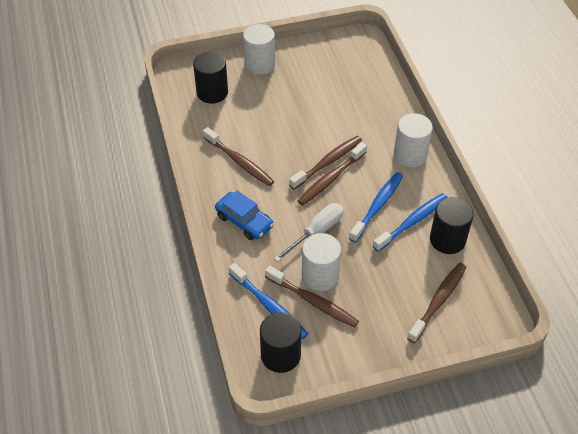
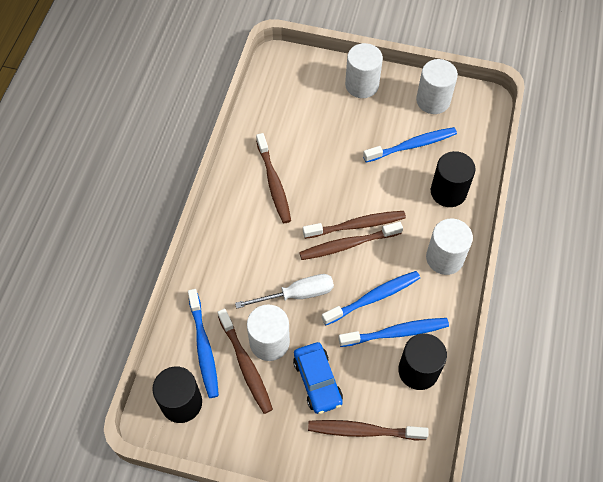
camera: 30 degrees right, 10 degrees up
black cylinder [193,52,228,104] -> black cylinder moved to [431,151,475,207]
blue car [215,190,274,240] -> blue car moved to [293,342,343,414]
brown toothbrush [407,263,466,343] -> brown toothbrush turned 150 degrees counterclockwise [308,420,428,440]
none -> blue toothbrush [363,127,457,163]
none -> white cylinder [416,59,458,114]

